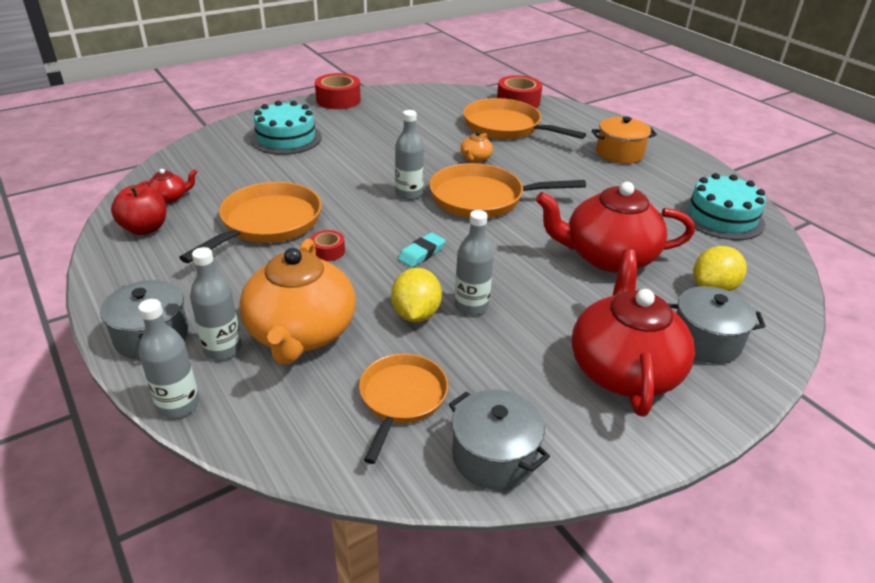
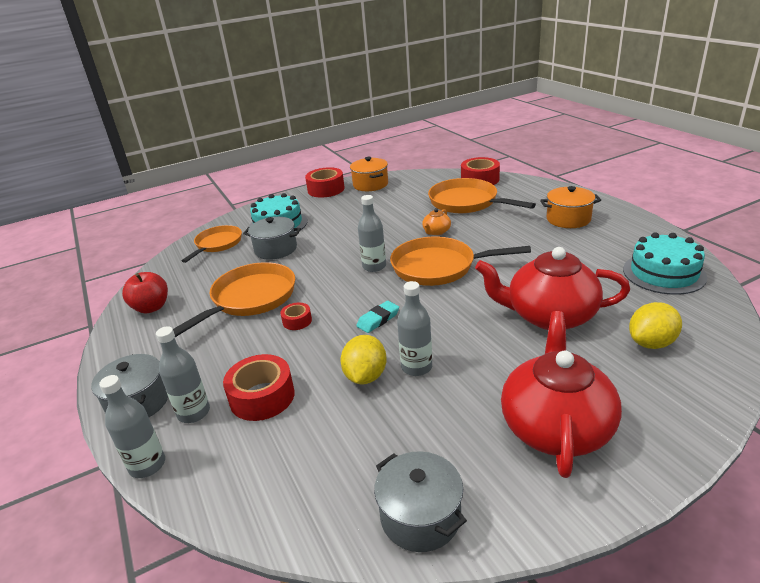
camera: 10 degrees right, 5 degrees down
red teapot [138,169,198,203] -> none
orange teapot [239,238,355,364] -> red tape [223,354,295,421]
orange pan [359,354,448,464] -> orange pan moved to [182,225,242,263]
grey pot [668,286,766,364] -> grey pot moved to [243,217,301,260]
none -> orange pot [350,157,388,191]

